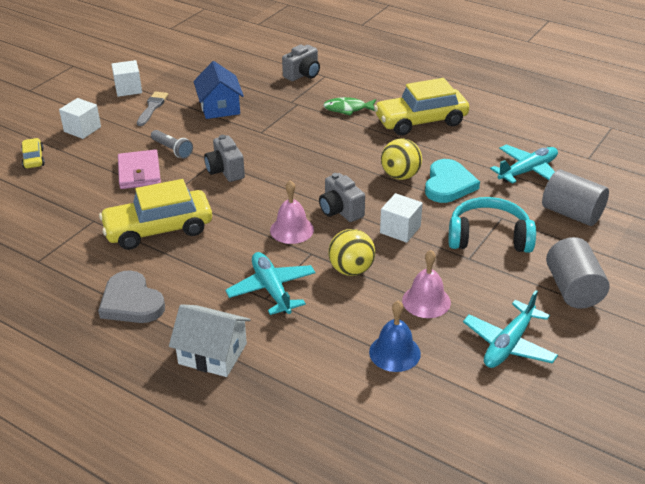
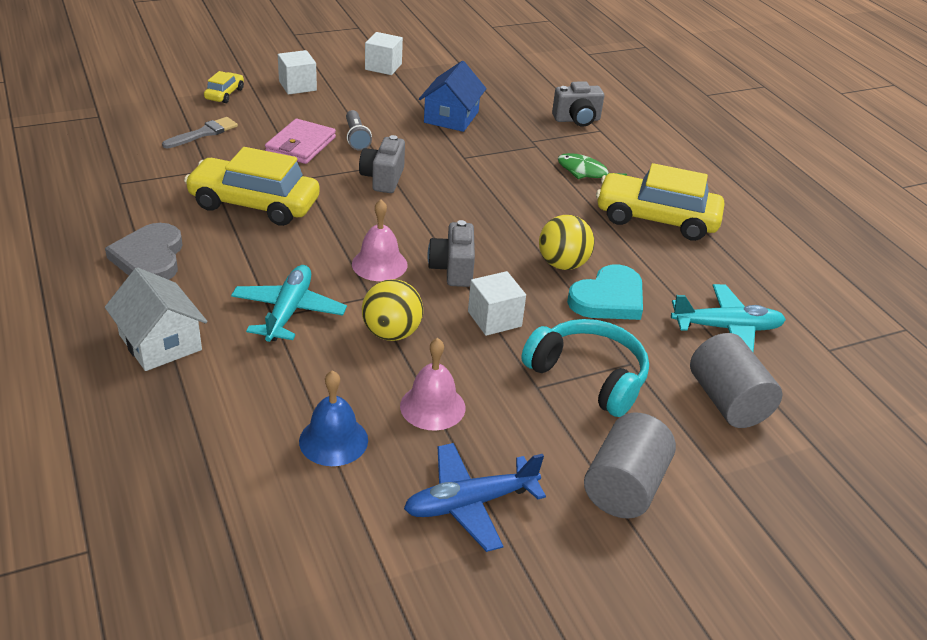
camera: 30 degrees right, 0 degrees up
grey brush [137,91,168,126] -> grey brush moved to [162,117,238,148]
turquoise plane [463,290,558,368] -> blue plane [404,443,546,552]

